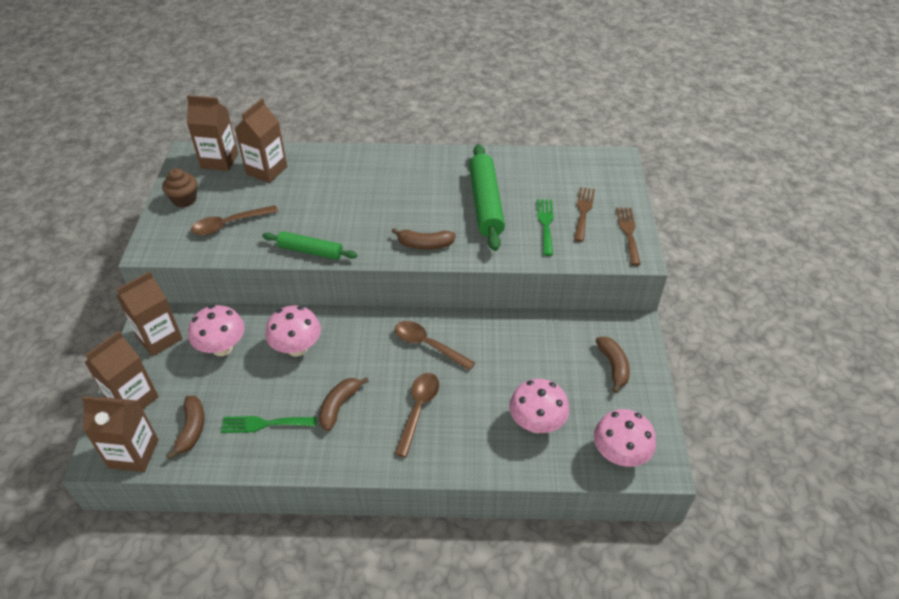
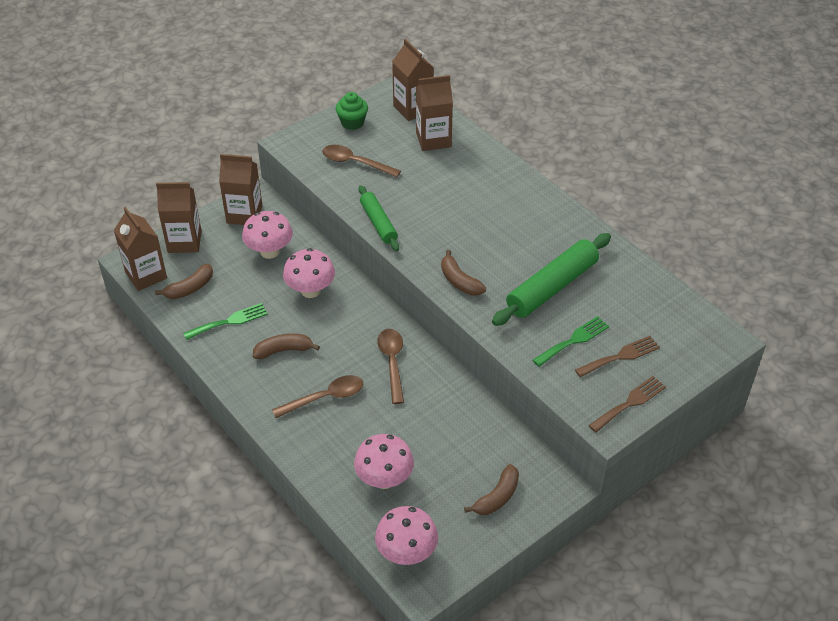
camera: 50 degrees right, 0 degrees up
brown cupcake [162,168,197,208] -> green cupcake [336,92,368,130]
green fork [221,416,317,433] -> green fork turned 105 degrees clockwise [183,303,268,340]

